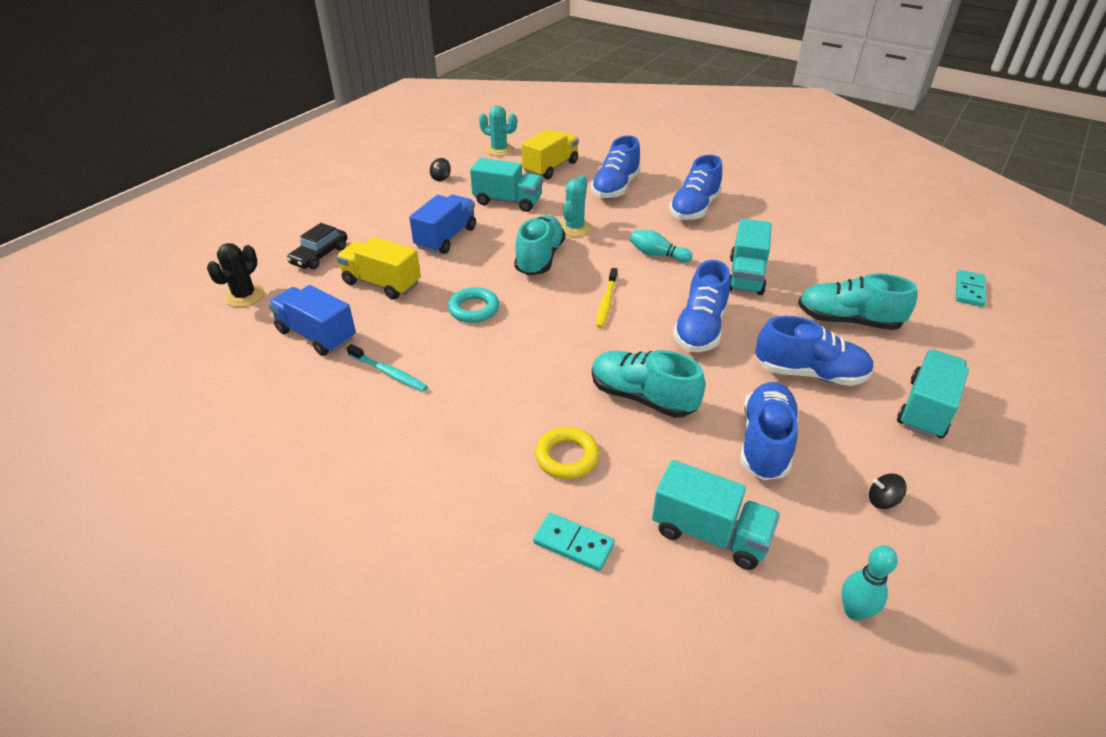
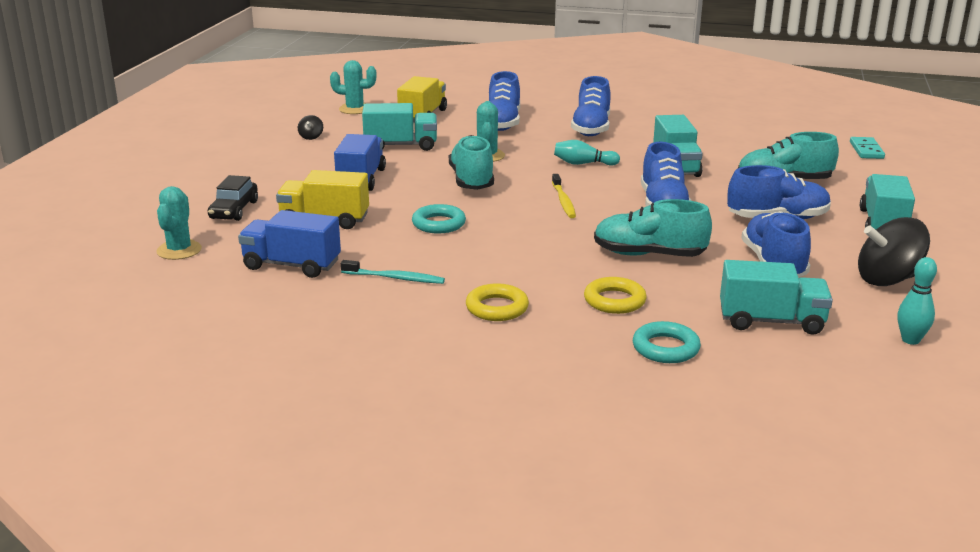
camera: 20 degrees left, 15 degrees down
black cactus [207,243,264,307] -> turquoise cactus [157,186,202,260]
turquoise domino [533,513,615,571] -> turquoise ring [633,321,701,363]
black spinning top [869,474,907,509] -> black spinning top [858,217,930,286], size x2.27
none -> yellow ring [466,284,529,321]

